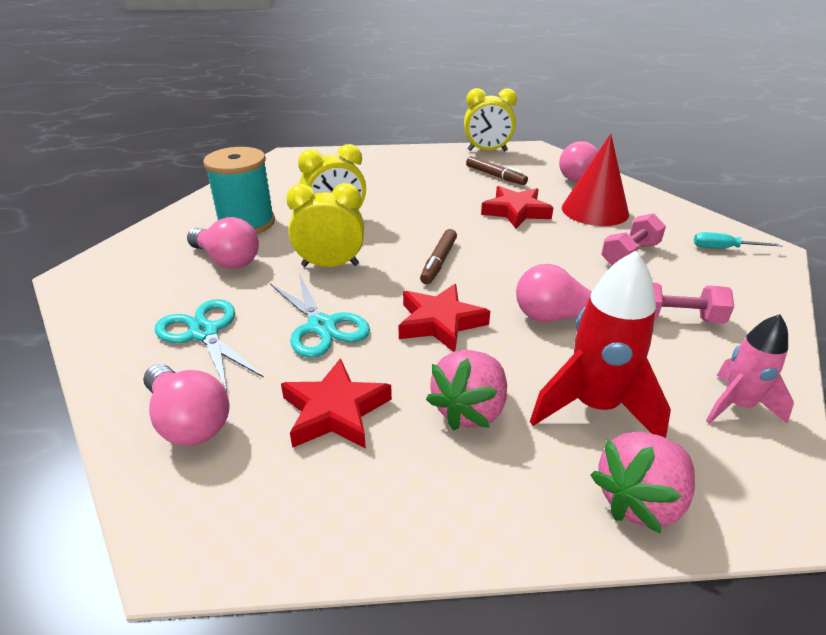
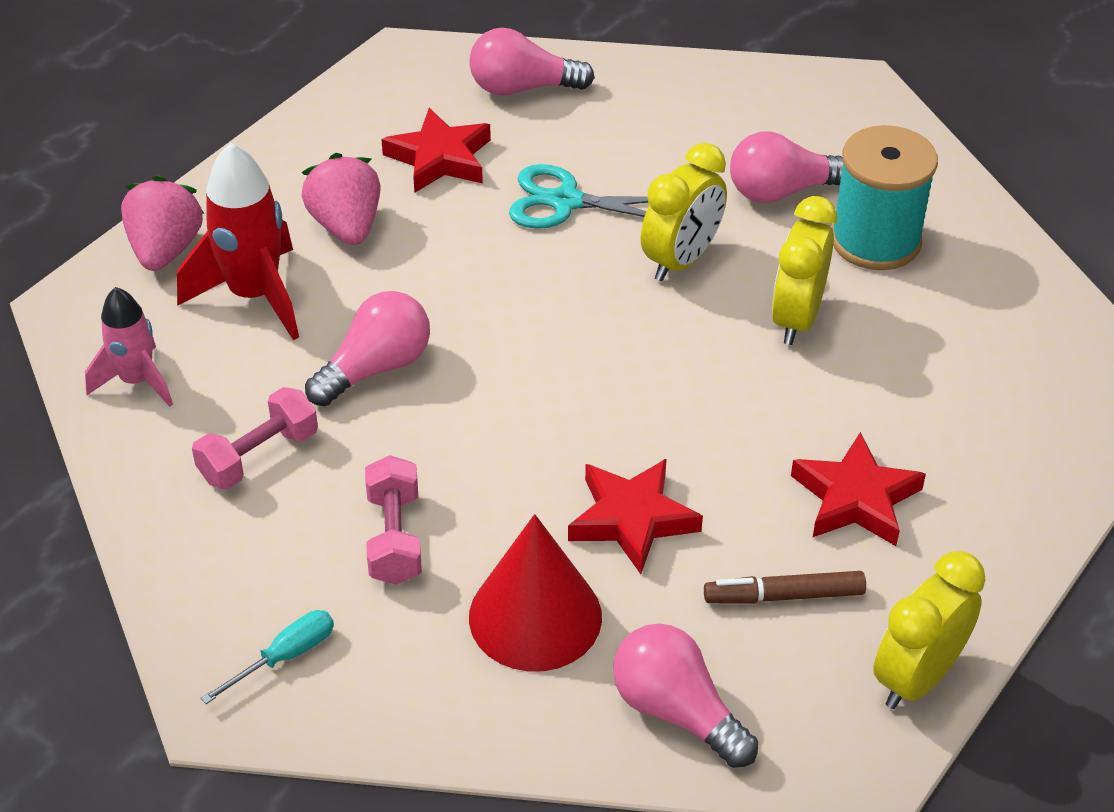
camera: 130 degrees right, 10 degrees up
turquoise scissors [155,299,264,391] -> none
red star [399,284,490,352] -> red star moved to [791,432,926,546]
brown marker [420,229,457,284] -> none

